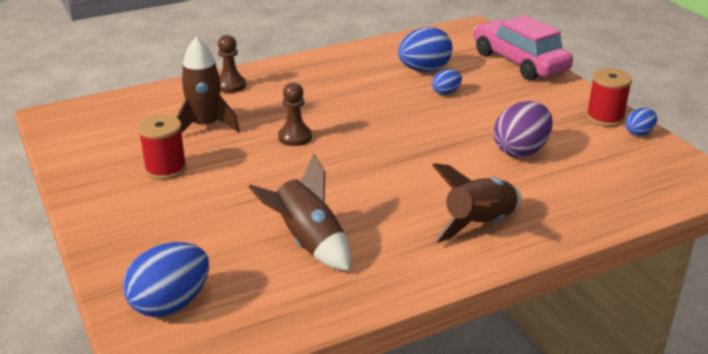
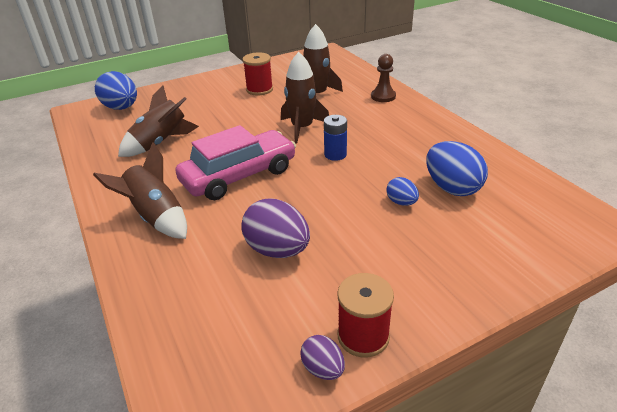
camera: 90 degrees right, 5 degrees up
brown pawn [278,82,312,146] -> brown rocket [281,52,329,144]
pink car [473,15,573,80] -> pink car moved to [175,125,296,200]
blue egg [625,108,657,136] -> purple egg [300,335,345,380]
none -> blue battery [324,115,347,161]

